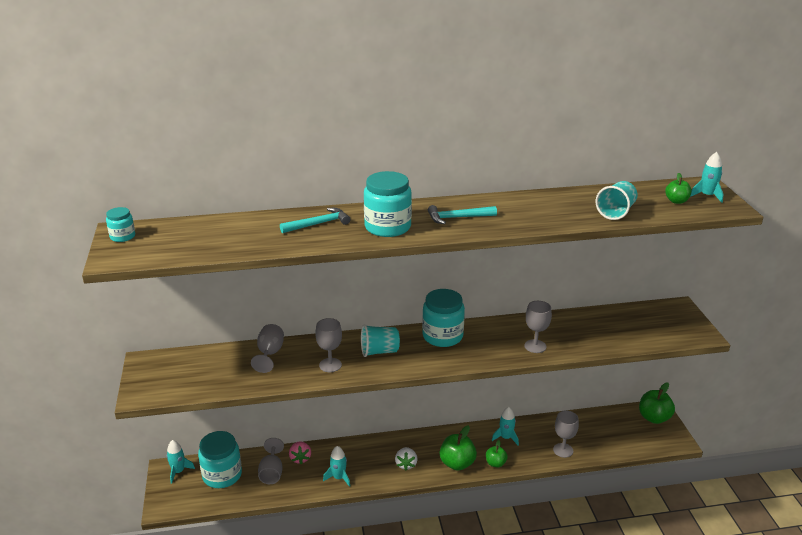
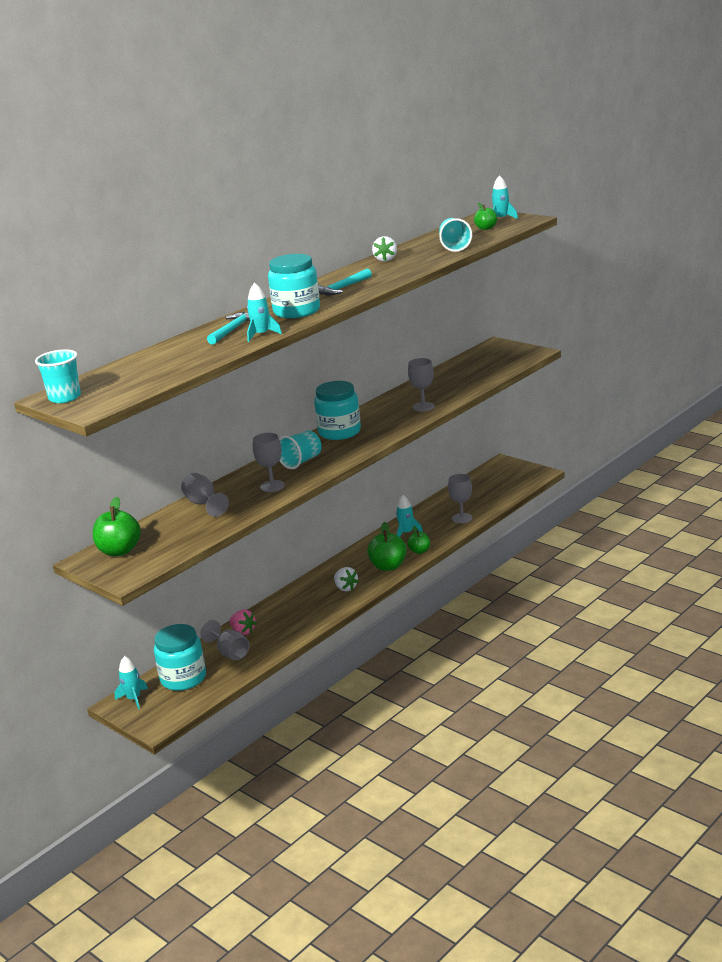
camera: 35 degrees left, 5 degrees down
turquoise jar [106,207,135,242] -> turquoise cup [35,349,81,403]
turquoise rocket [323,446,350,487] -> turquoise rocket moved to [247,283,282,342]
green apple [639,382,675,424] -> green apple moved to [93,497,141,556]
none -> white strawberry [372,236,397,262]

